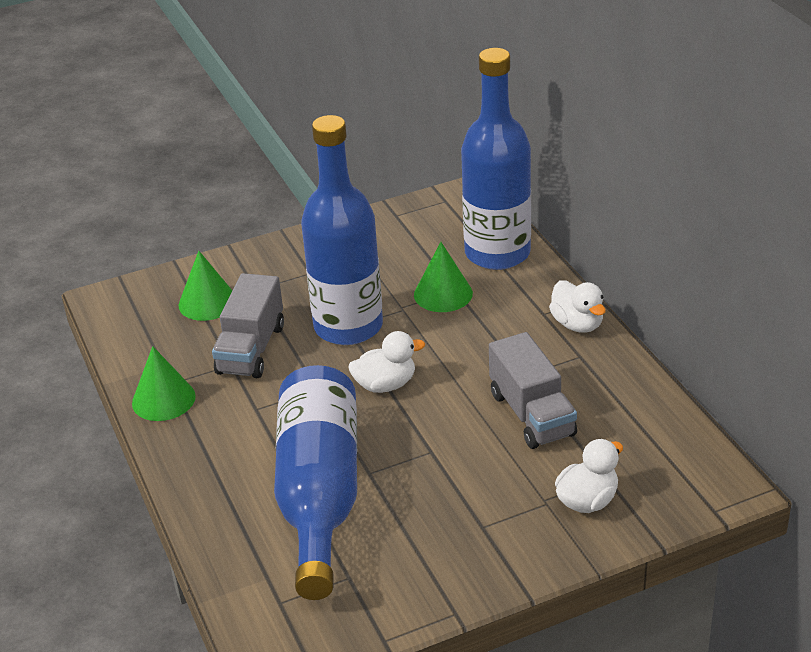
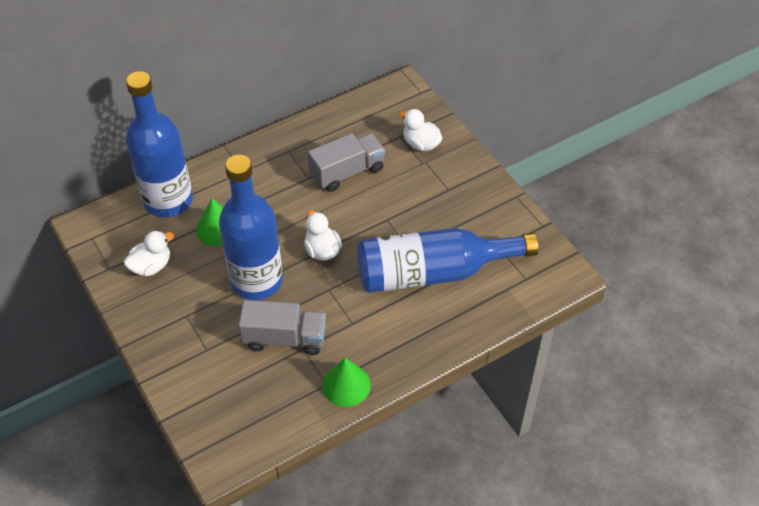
camera: 100 degrees left, 15 degrees up
green cone [179,251,232,321] -> none
white duck [549,280,606,333] -> white duck moved to [124,230,174,276]

